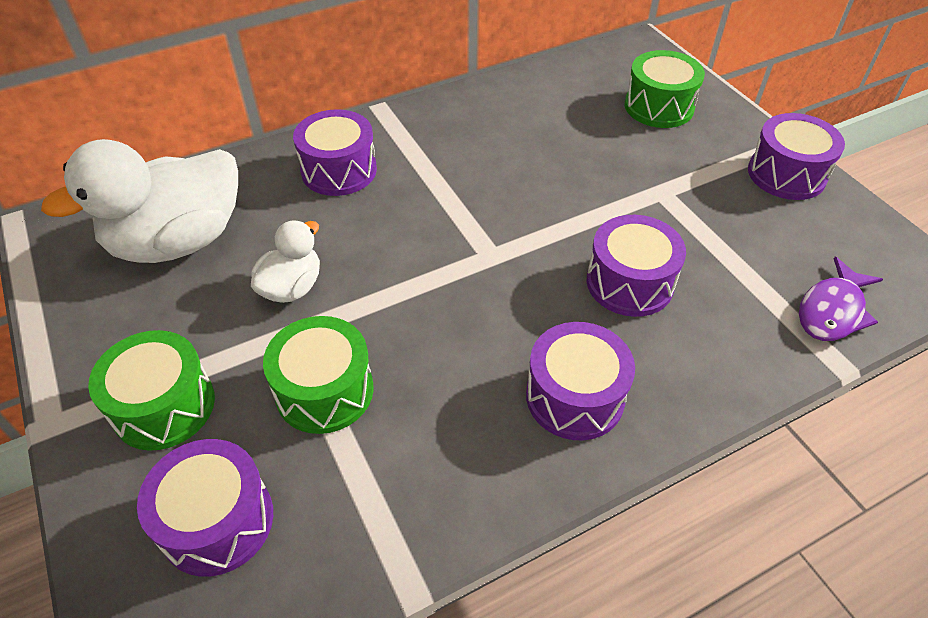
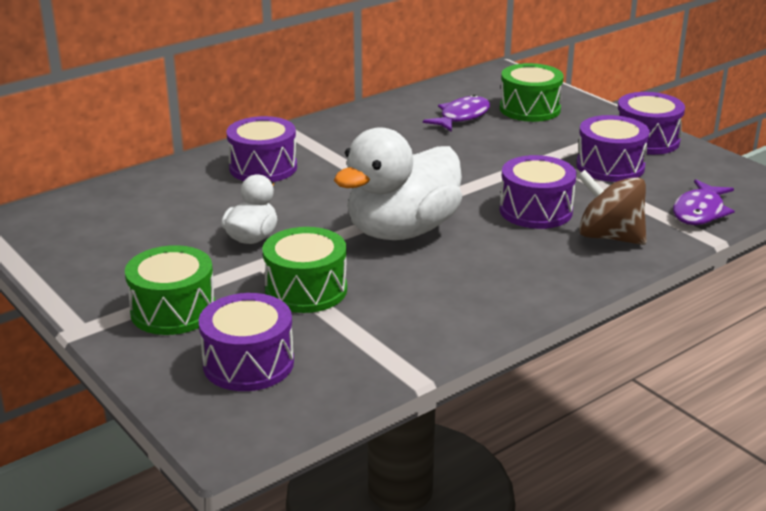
camera: 10 degrees left, 20 degrees down
white duck [41,139,238,263] -> white duck moved to [334,127,462,240]
purple drum [526,322,635,440] -> purple drum moved to [576,115,650,182]
none -> purple fish [423,95,490,132]
none -> brown spinning top [577,170,646,245]

